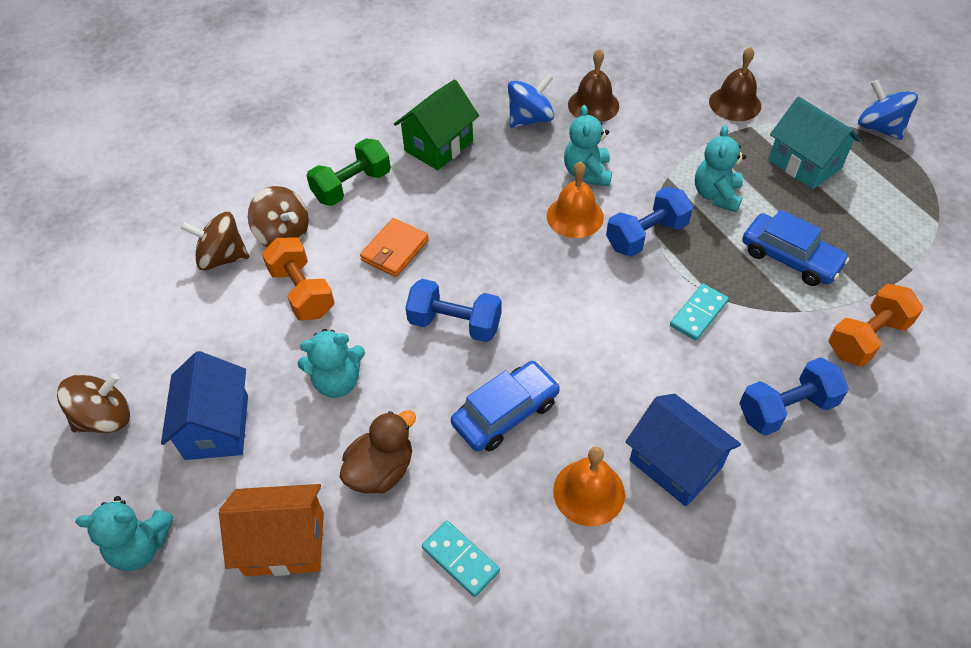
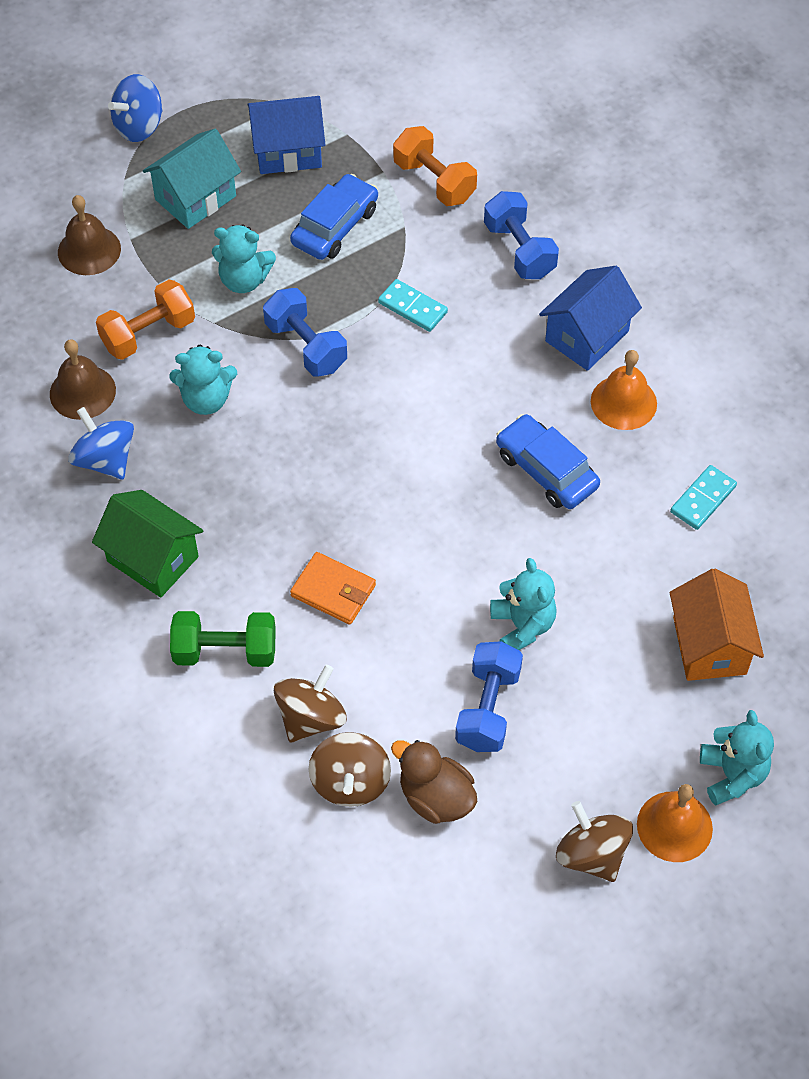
camera: 95 degrees left, 5 degrees up
blue house [161,351,248,460] -> blue house moved to [247,96,325,174]
orange dumbbell [262,237,335,321] -> orange dumbbell moved to [96,279,195,360]
green dumbbell [306,138,391,206] -> green dumbbell turned 45 degrees counterclockwise [170,611,276,667]
brown duck [340,410,416,494] -> brown duck moved to [391,740,477,824]
blue dumbbell [405,279,502,342] -> blue dumbbell moved to [455,641,523,752]
orange bell [547,161,604,238] -> orange bell moved to [637,784,713,862]

